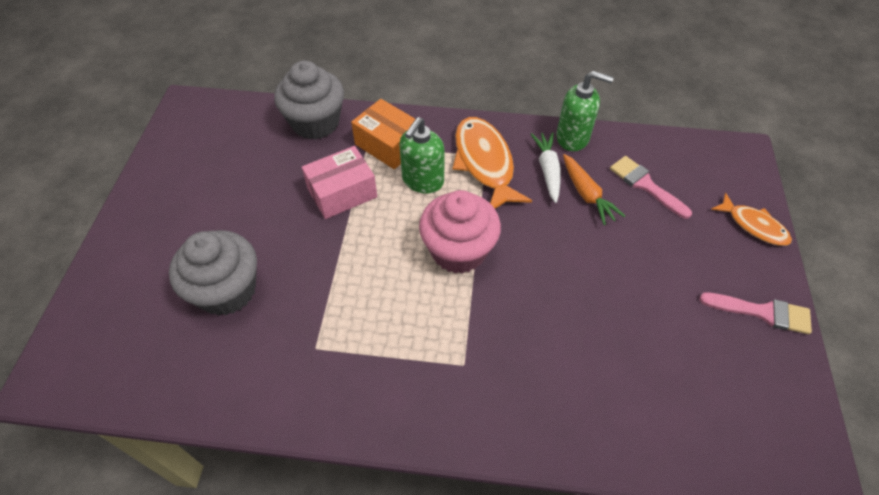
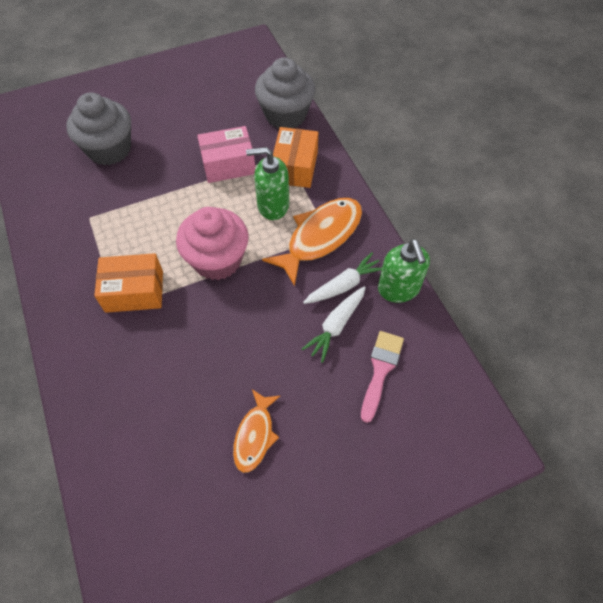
camera: 60 degrees right, 5 degrees up
pink box [302,146,377,219] -> pink box turned 45 degrees counterclockwise [197,126,255,183]
orange carrot [563,154,625,225] -> white carrot [302,286,366,363]
pink brush [700,292,812,334] -> none
orange fish [711,193,792,246] -> orange fish moved to [233,389,280,473]
none -> orange box [94,253,163,313]

